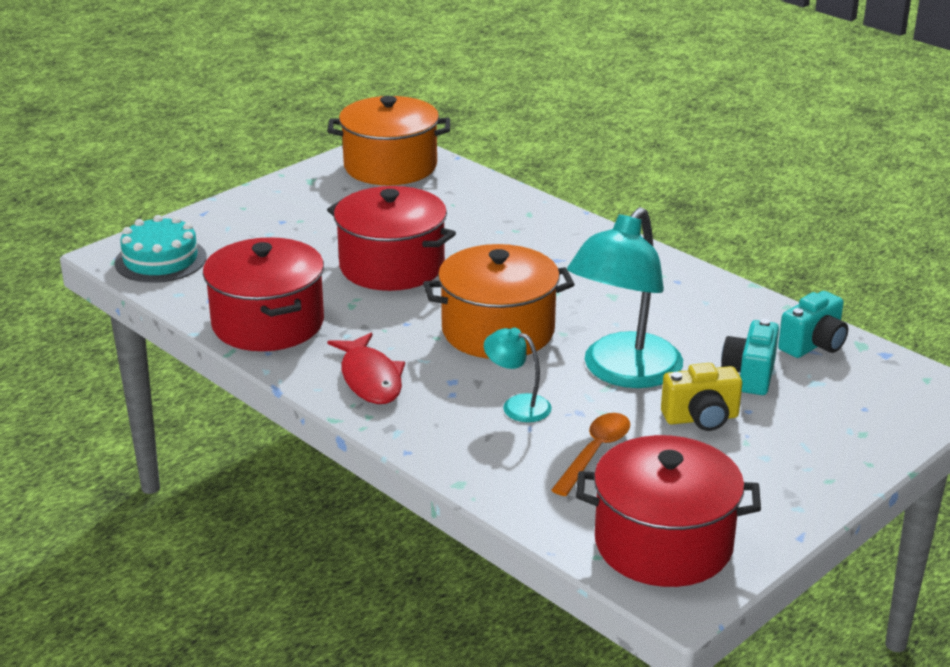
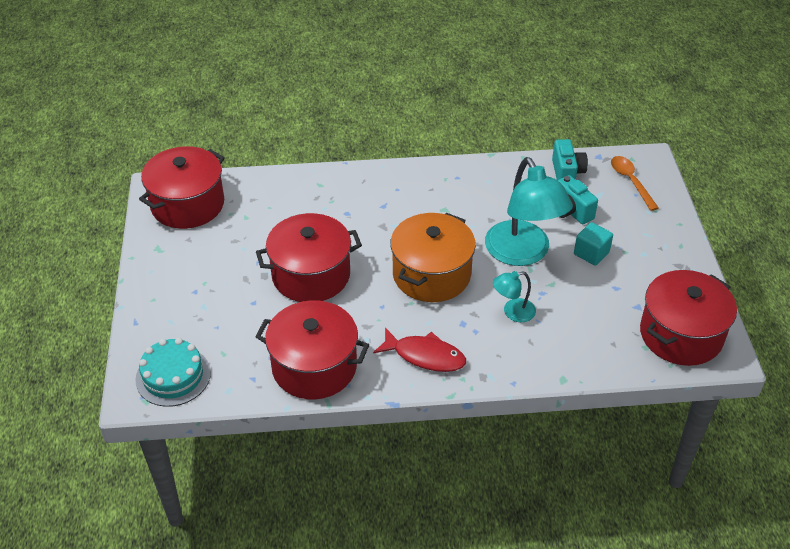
camera: 50 degrees left, 15 degrees up
orange pot [327,96,450,185] -> red pot [139,146,225,229]
orange spoon [551,413,630,496] -> orange spoon moved to [611,156,659,211]
yellow camera [661,363,742,431] -> turquoise cube [574,222,613,266]

